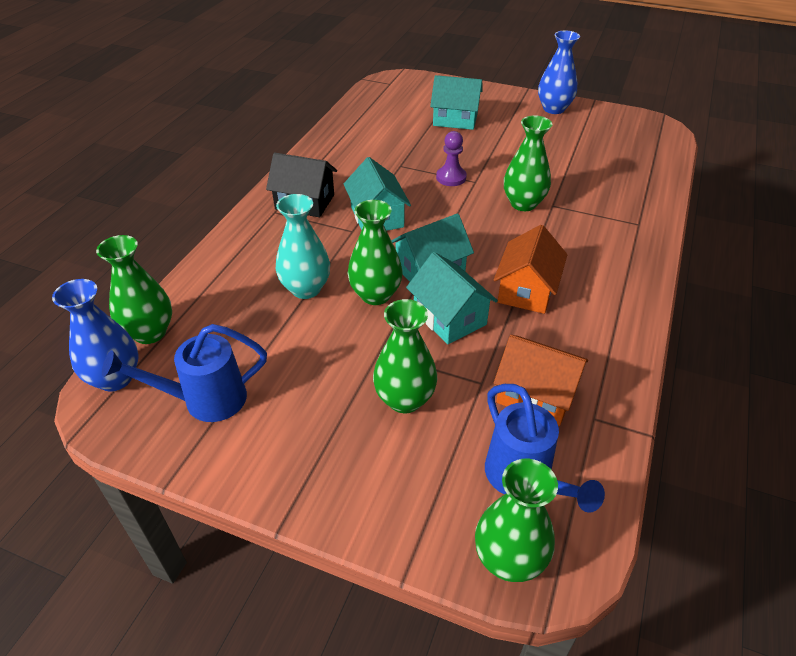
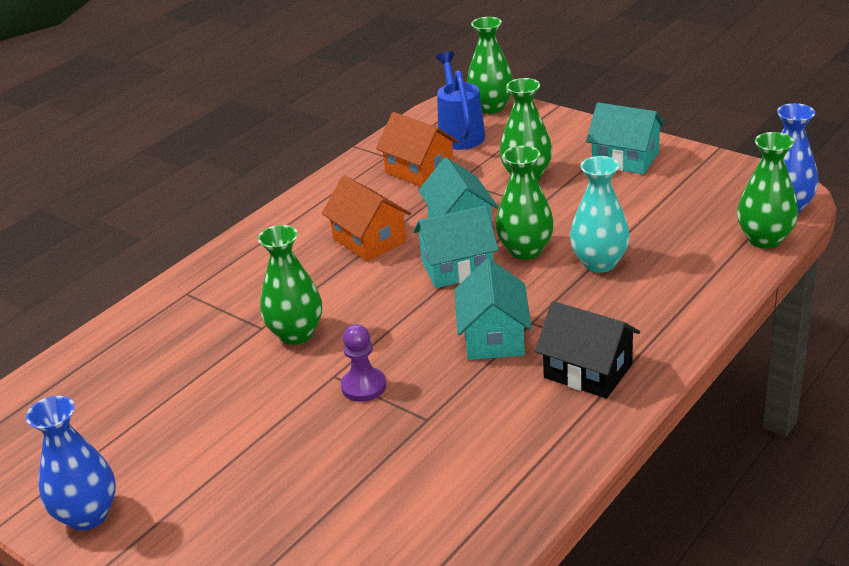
camera: 160 degrees left, 10 degrees down
blue watering can [102,324,267,422] -> none
turquoise house [430,75,483,130] -> turquoise house moved to [586,102,665,174]
orange house [494,225,567,314] -> orange house turned 75 degrees counterclockwise [322,175,411,262]

